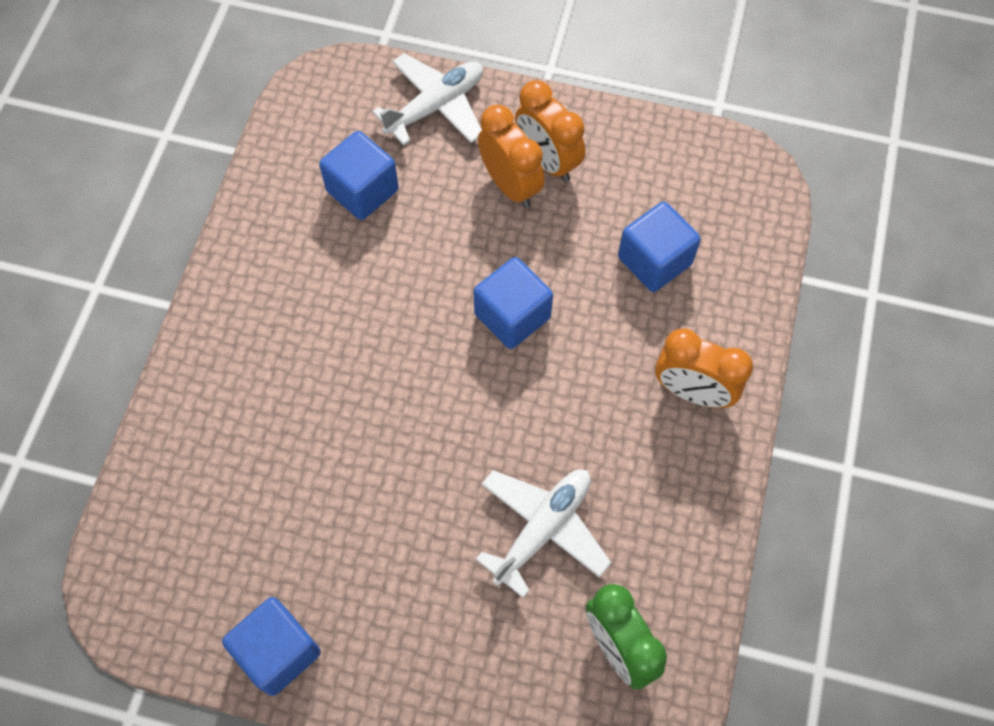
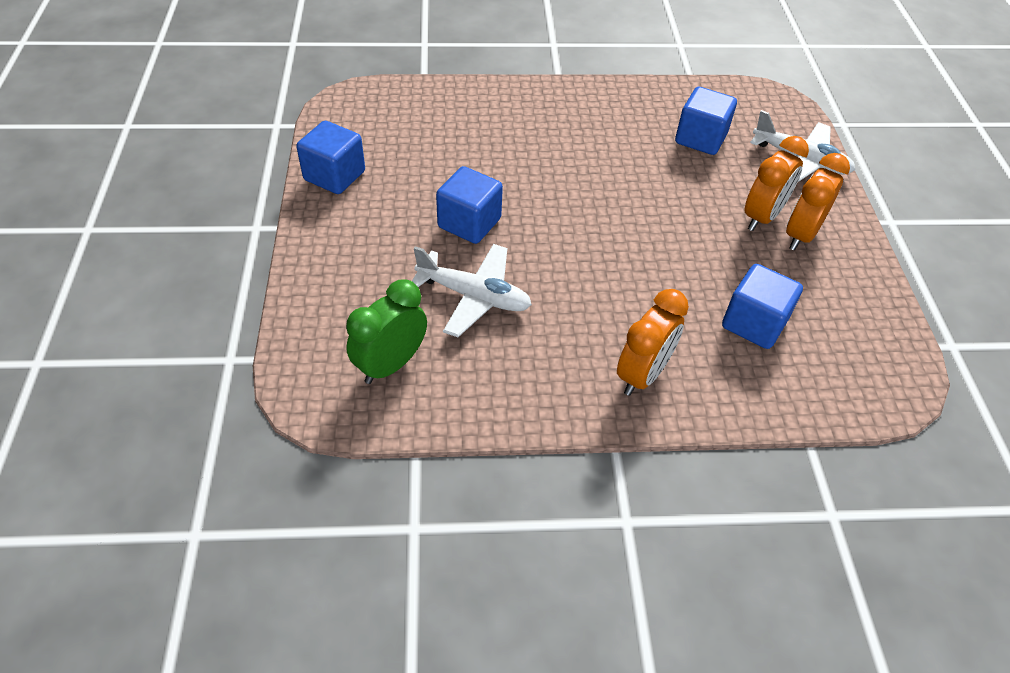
camera: 70 degrees right, 15 degrees down
blue cube [473,257,553,349] -> blue cube moved to [436,166,503,244]
orange clock [655,329,753,408] -> orange clock turned 150 degrees counterclockwise [617,289,689,396]

